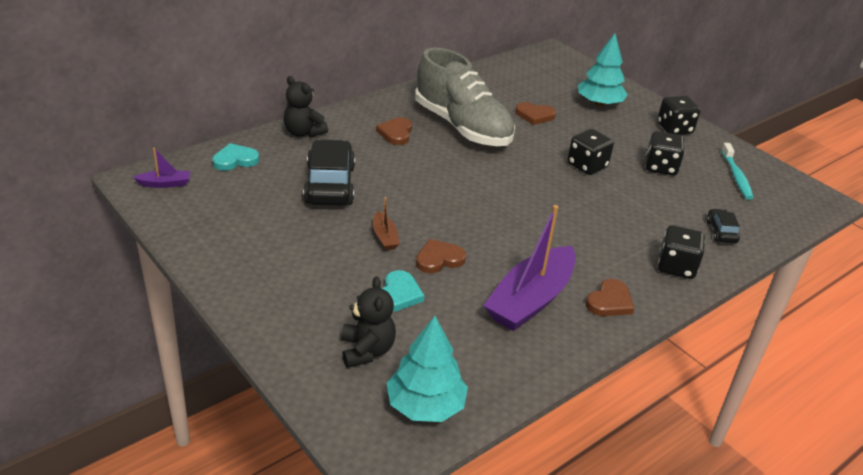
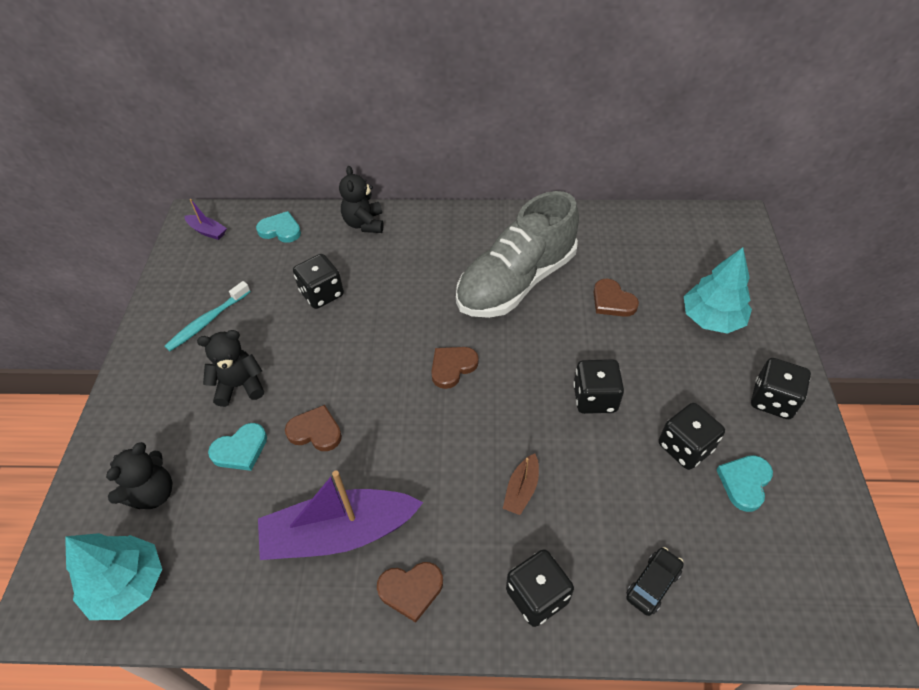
camera: 45 degrees right, 15 degrees up
black car [303,139,355,206] -> black dice [293,254,344,309]
brown boat [373,197,399,250] -> brown boat moved to [503,454,539,515]
brown heart [376,117,412,145] -> brown heart moved to [431,347,479,389]
grey shoe [415,48,515,146] -> grey shoe turned 45 degrees clockwise [456,191,579,318]
turquoise toothbrush [721,143,754,200] -> turquoise toothbrush moved to [164,281,251,351]
none -> black teddy bear [197,330,264,407]
none -> turquoise heart [716,455,773,512]

